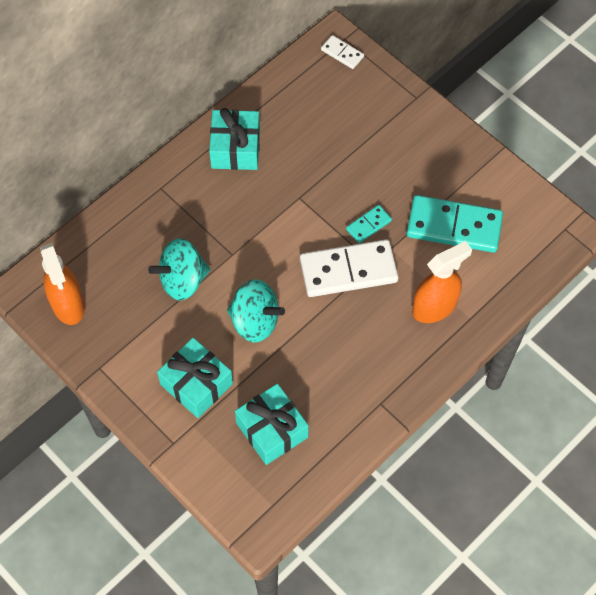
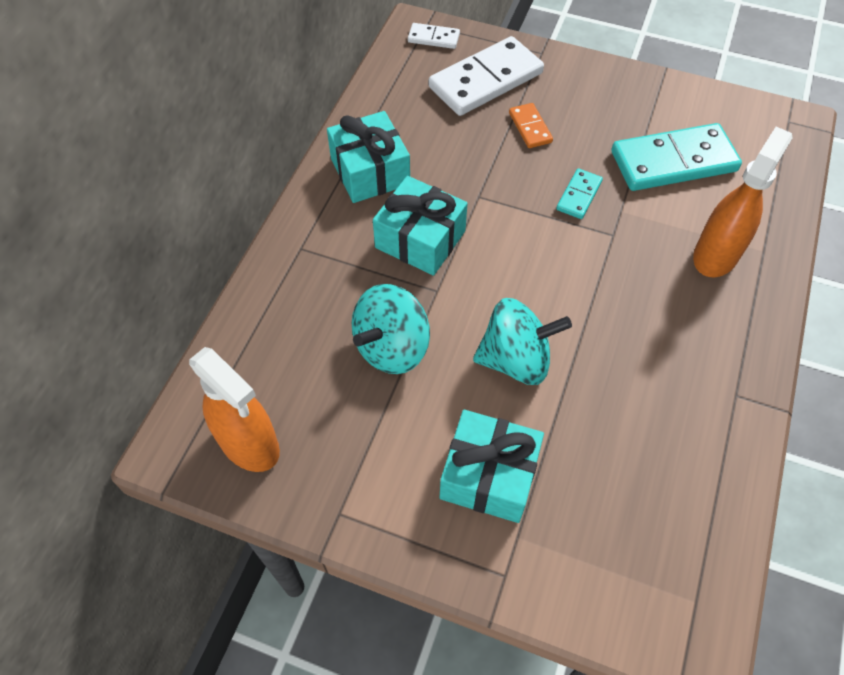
camera: 25 degrees left, 5 degrees down
turquoise gift [235,384,309,465] -> turquoise gift moved to [373,176,468,276]
white domino [300,239,399,297] -> white domino moved to [428,36,544,116]
none -> orange domino [509,103,553,148]

